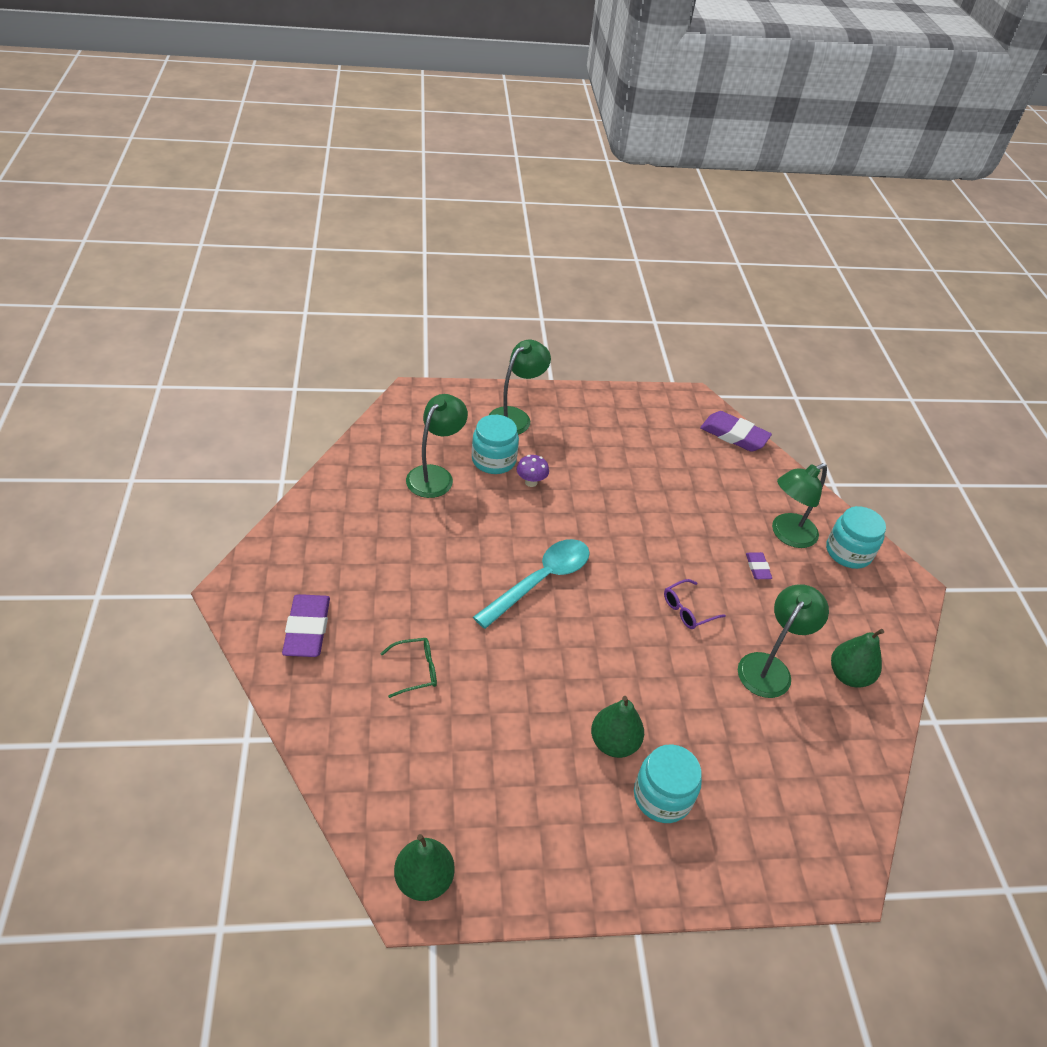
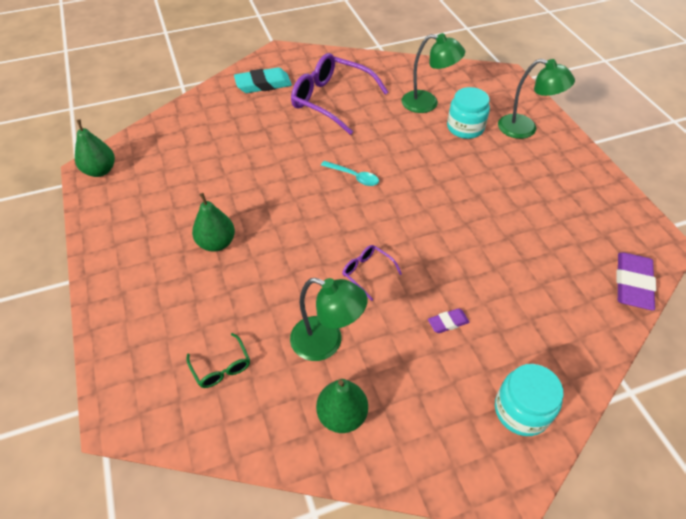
camera: 80 degrees right, 5 degrees up
purple eraser [282,594,330,657] -> turquoise eraser [234,67,292,93]
green glasses [380,638,437,698] -> green glasses moved to [186,333,250,388]
turquoise spoon [473,539,590,629] -> turquoise spoon [321,161,379,186], size x0.54
purple mushroom [517,455,549,487] -> none
turquoise jar [634,744,702,823] -> none
green lamp [772,463,827,548] -> none
none -> purple glasses [291,53,388,135]

